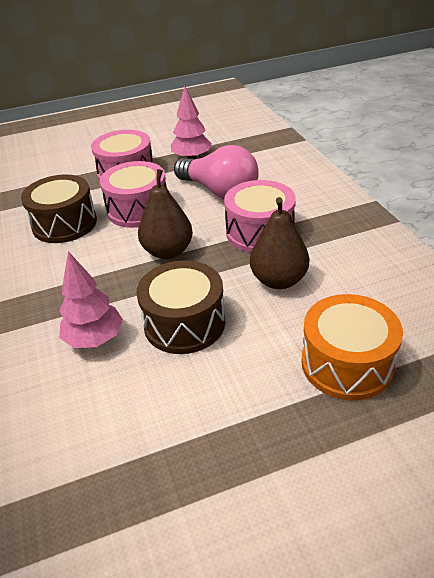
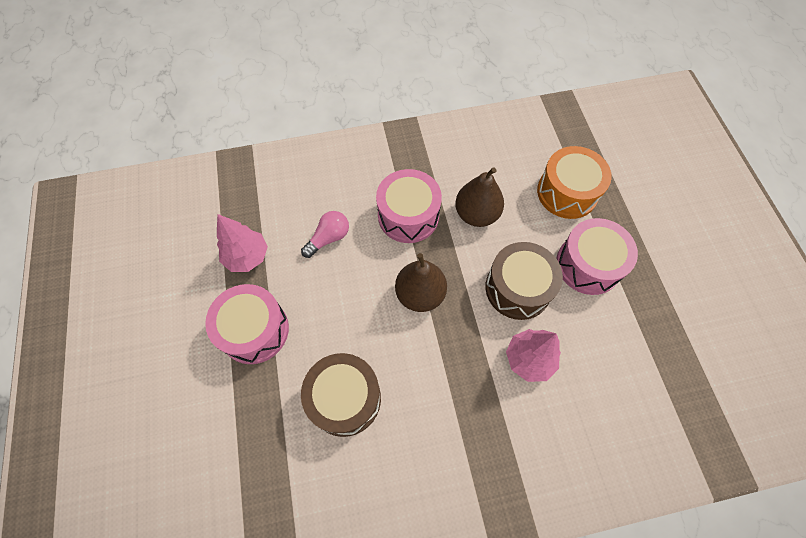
camera: 85 degrees left, 25 degrees up
pink drum [100,161,167,228] -> pink drum moved to [556,218,638,295]
pink light bulb [174,145,259,200] -> pink light bulb [301,211,349,258], size x0.55

